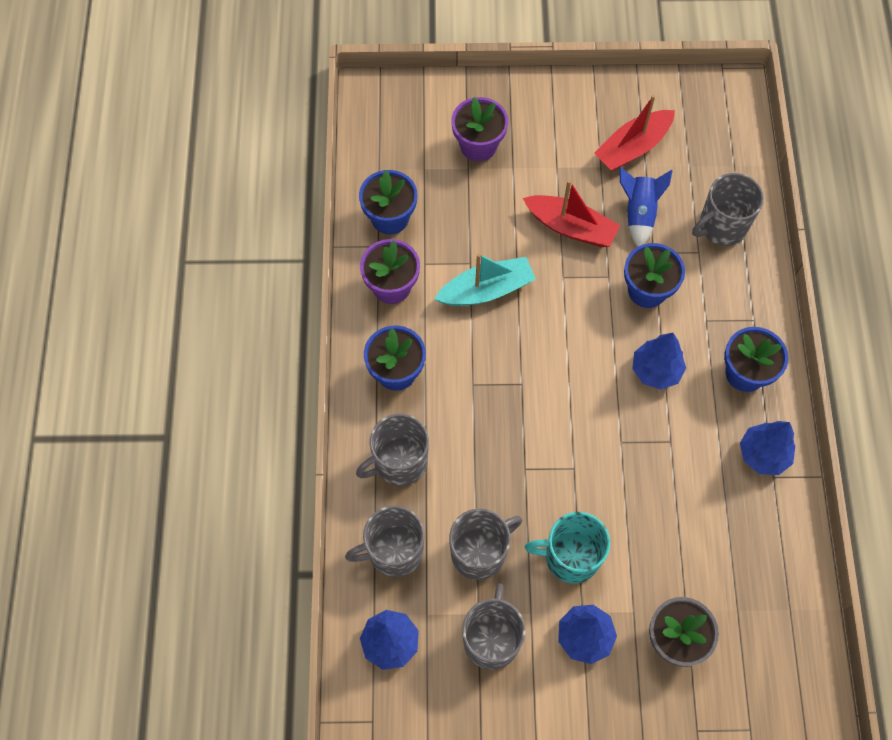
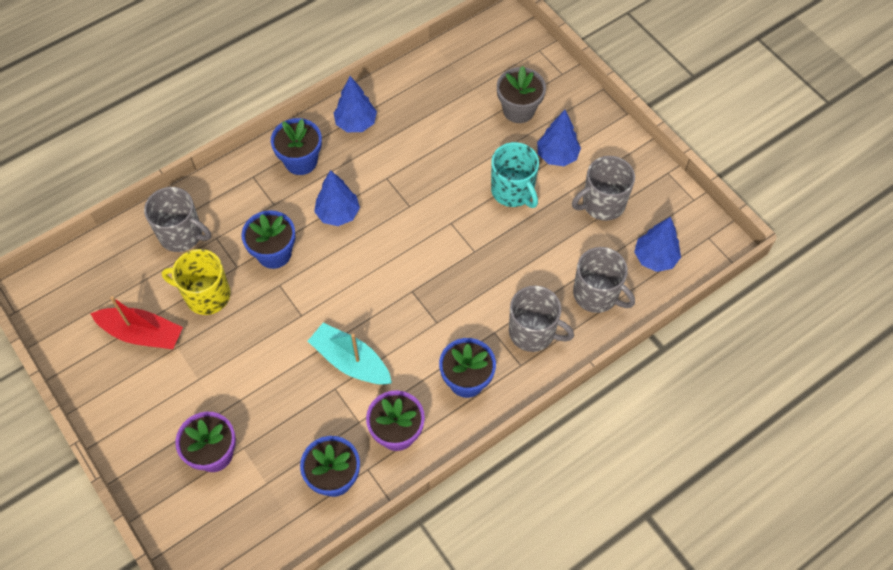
camera: 125 degrees left, 5 degrees down
grey mug [449,509,522,580] -> none
red boat [523,180,620,247] -> none
blue rocket [619,167,673,247] -> yellow mug [162,249,231,315]

